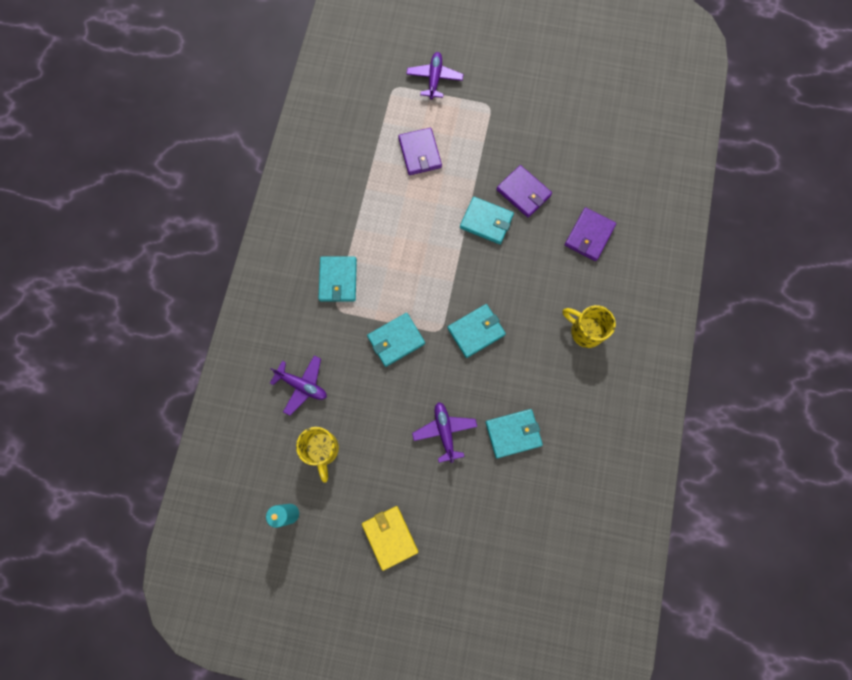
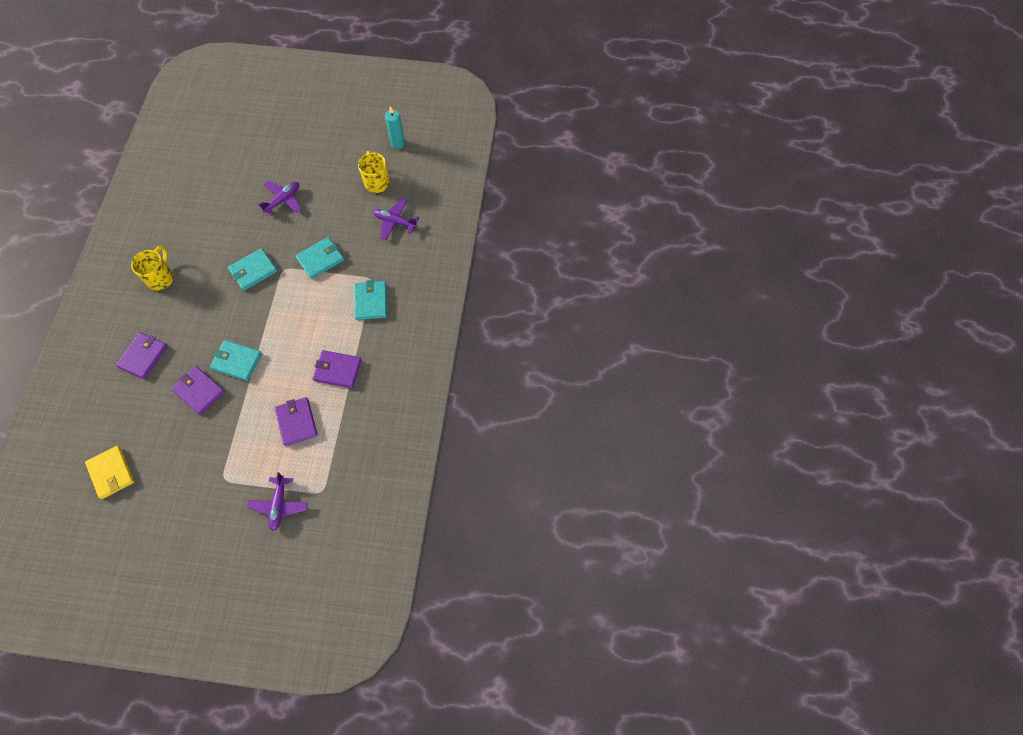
camera: 175 degrees right, 10 degrees down
yellow wallet [362,506,418,571] -> yellow wallet moved to [85,446,134,499]
purple plane [412,402,477,463] -> purple plane turned 120 degrees counterclockwise [258,181,301,216]
turquoise wallet [486,409,543,459] -> none
yellow mug [563,305,616,348] -> yellow mug turned 105 degrees counterclockwise [131,246,174,291]
none -> purple wallet [313,350,362,388]

